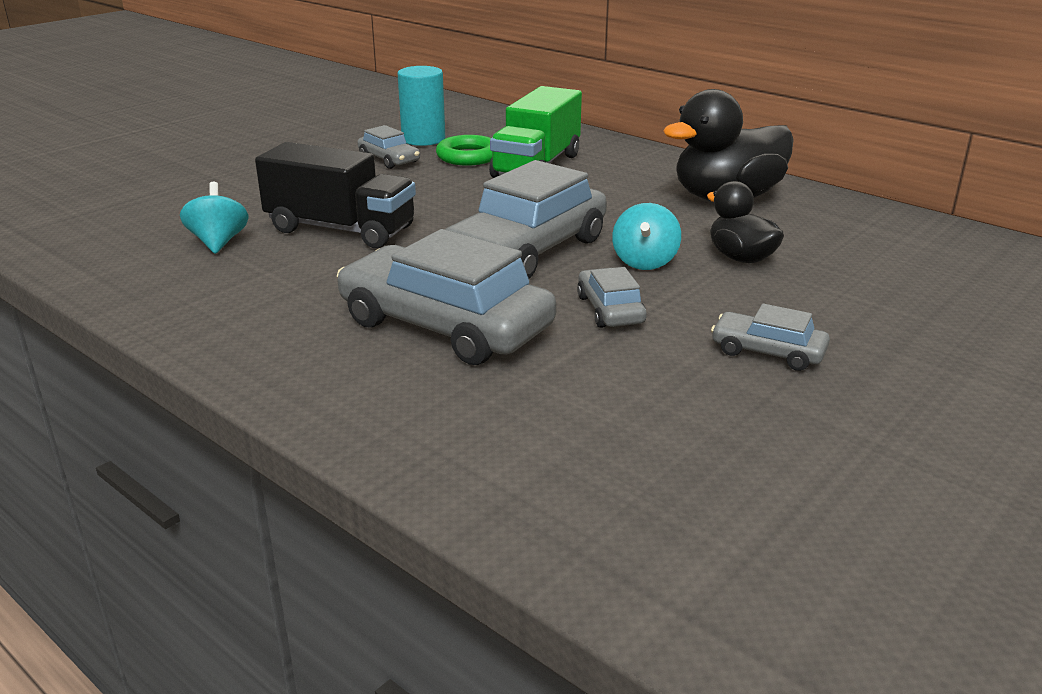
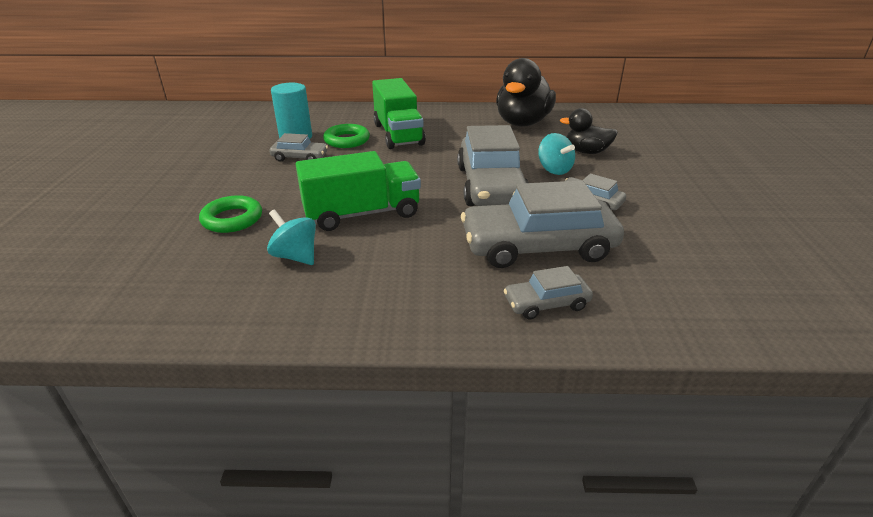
camera: 40 degrees left, 5 degrees up
black truck [255,142,416,248] -> green truck [296,151,421,231]
grey car [711,303,830,371] -> grey car moved to [504,266,593,319]
none -> green ring [199,195,262,233]

